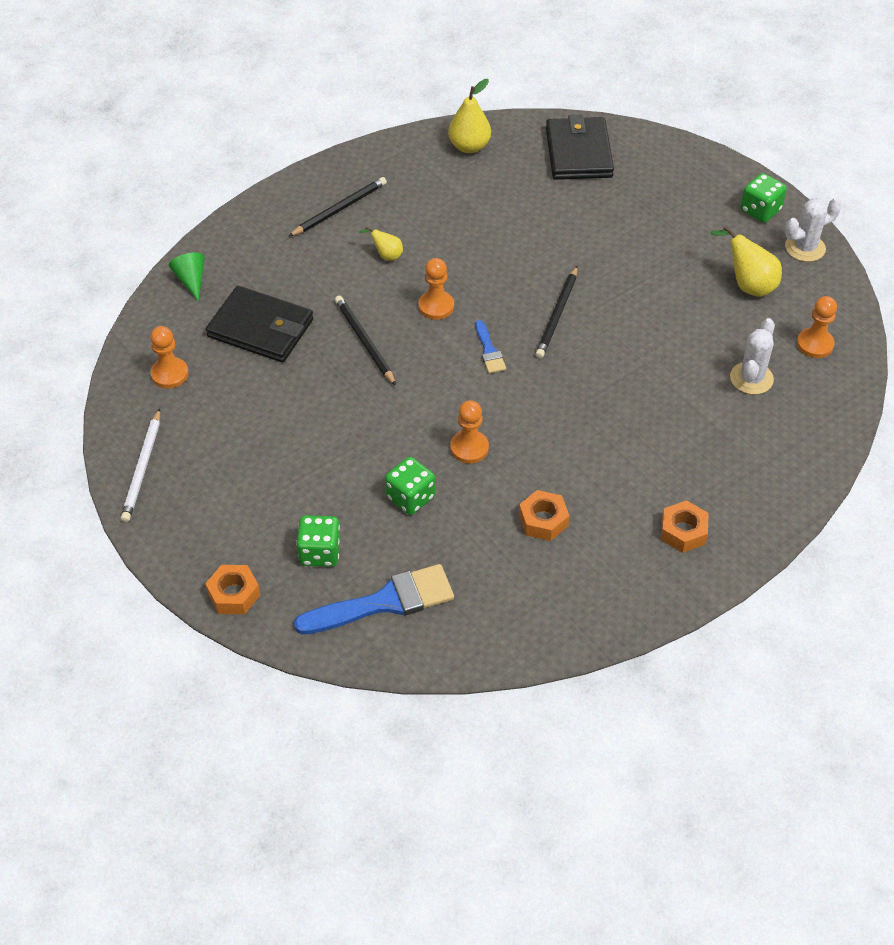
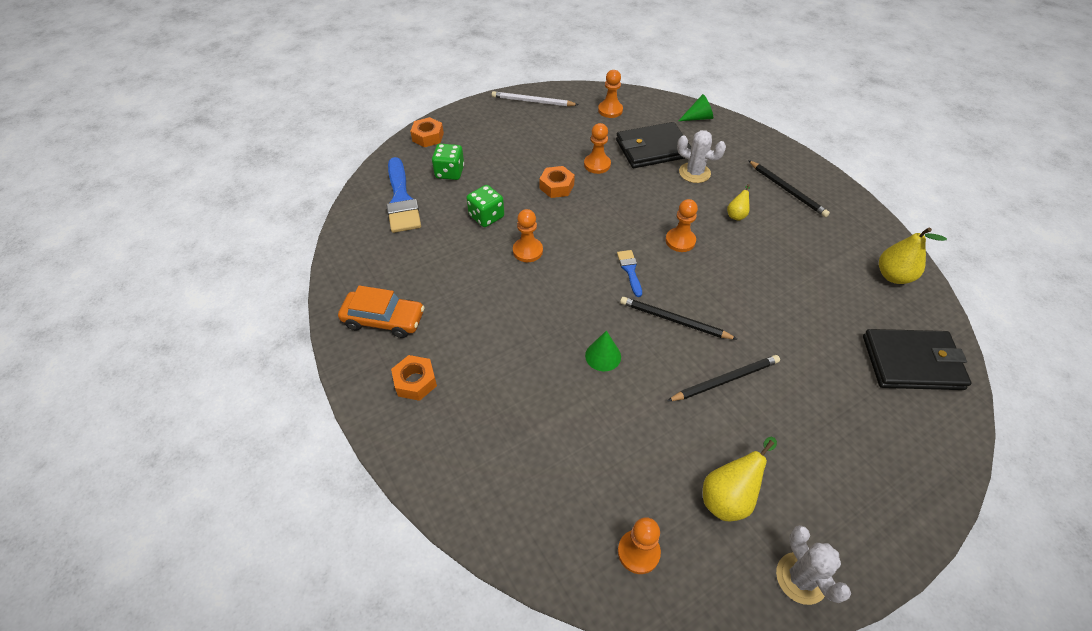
camera: 95 degrees right, 0 degrees up
black wallet [206,286,313,363] -> black wallet turned 45 degrees clockwise [616,122,691,168]
black pencil [335,295,396,386] -> black pencil moved to [667,355,780,401]
blue brush [475,320,506,373] -> blue brush turned 90 degrees clockwise [617,250,642,297]
orange nut [519,490,569,541] -> orange nut moved to [539,166,575,198]
white cactus [730,318,775,395] -> white cactus moved to [677,130,726,183]
green dice [740,173,787,223] -> none
none -> orange car [338,285,424,338]
none -> orange pawn [584,123,611,174]
none -> green cone [585,331,621,371]

